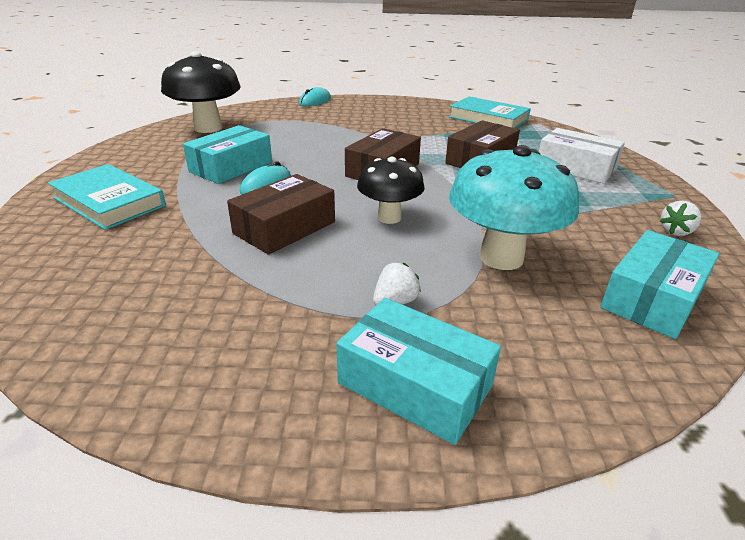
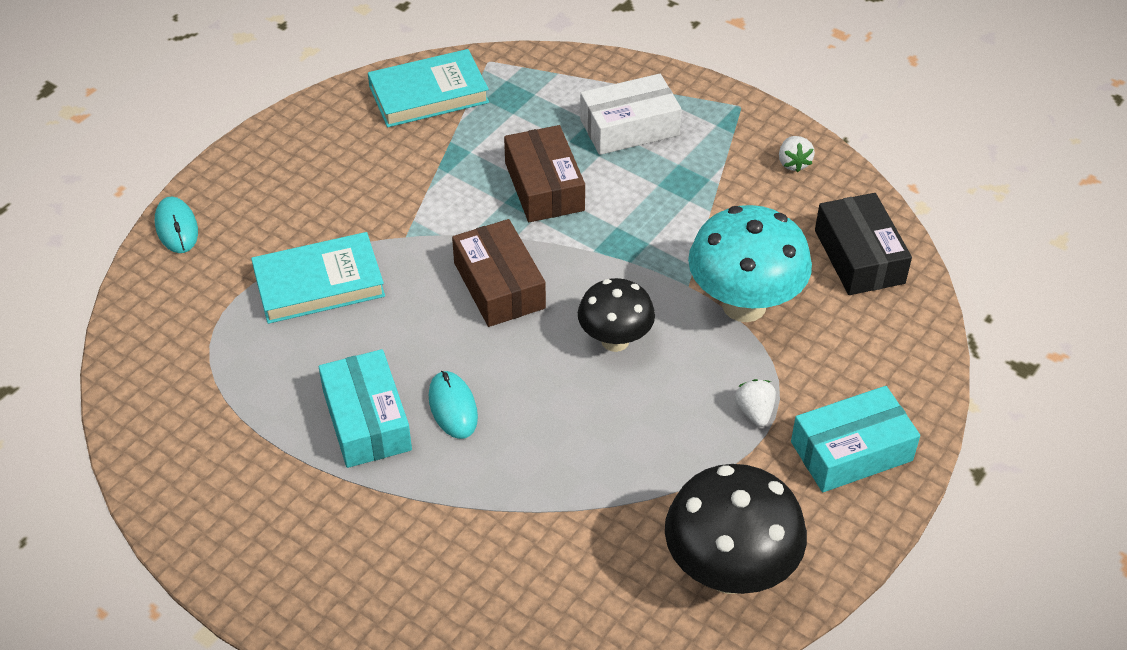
camera: 55 degrees left, 15 degrees up
turquoise book [48,164,166,230] -> turquoise book moved to [251,232,385,324]
black mushroom [161,51,241,133] -> black mushroom moved to [665,464,807,594]
brown box [227,174,335,255] -> none
turquoise box [600,230,719,339] -> black box [815,193,912,295]

